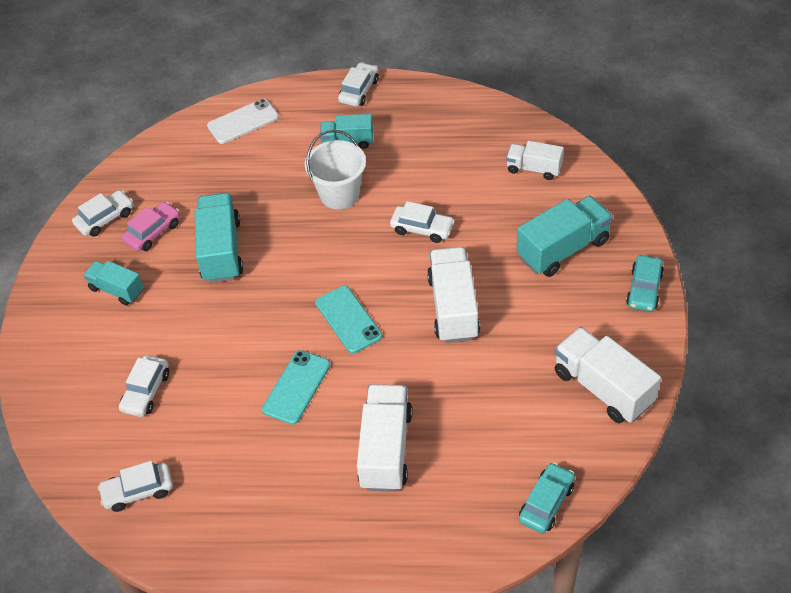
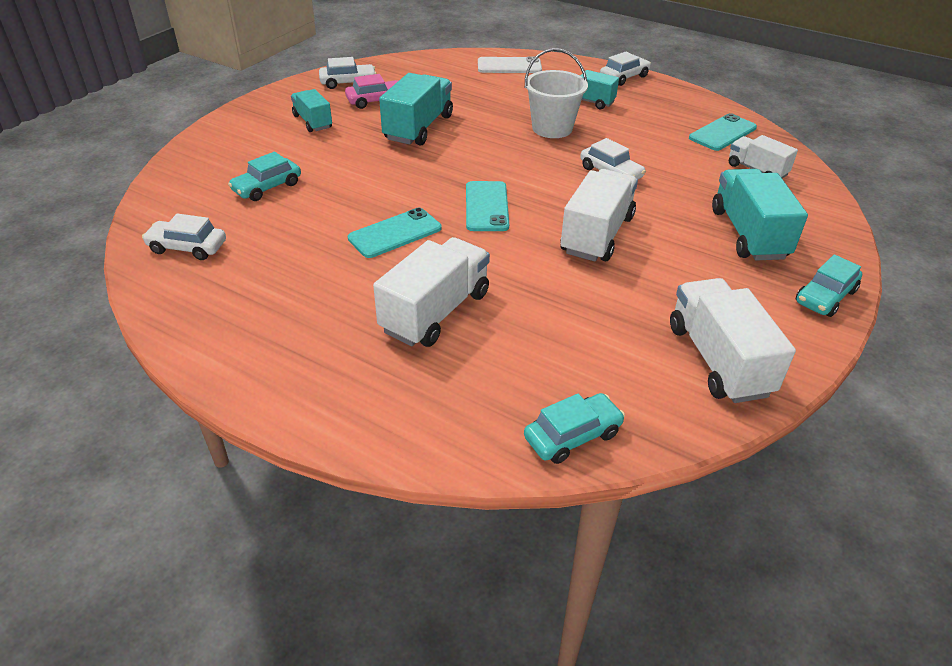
camera: 25 degrees right, 10 degrees down
white car [119,355,169,417] -> turquoise car [228,152,301,201]
turquoise truck [517,196,613,277] -> turquoise truck turned 90 degrees counterclockwise [712,169,808,261]
none -> turquoise phone [689,113,757,151]

